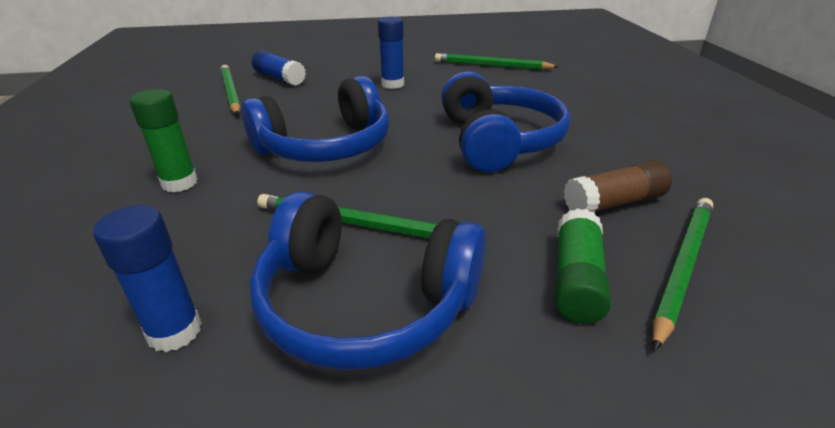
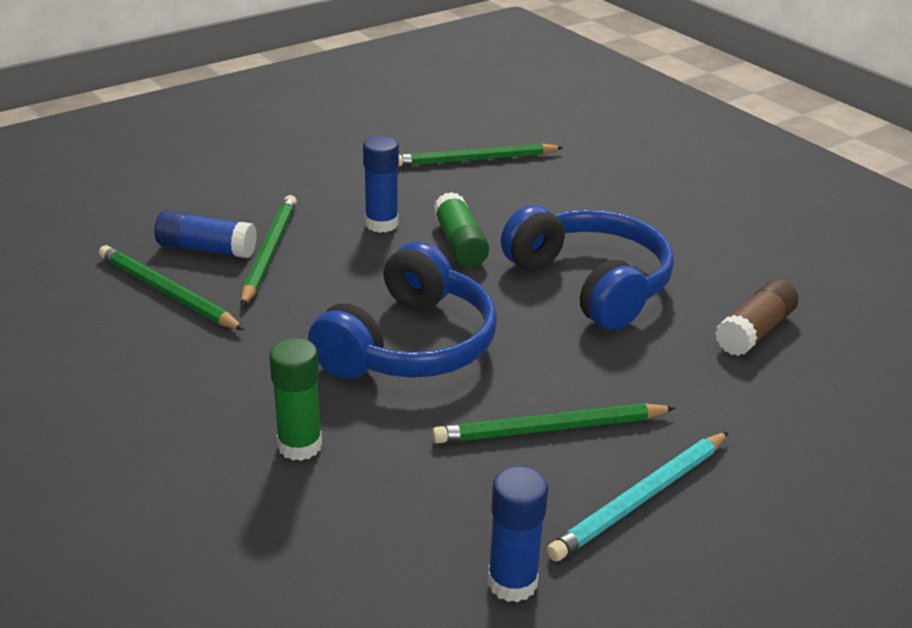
camera: 30 degrees left, 0 degrees up
blue headphones [250,191,486,370] -> turquoise pencil [546,432,729,561]
green glue stick [555,208,611,324] -> green glue stick moved to [433,192,489,267]
green pencil [653,198,713,351] -> green pencil moved to [241,195,297,306]

